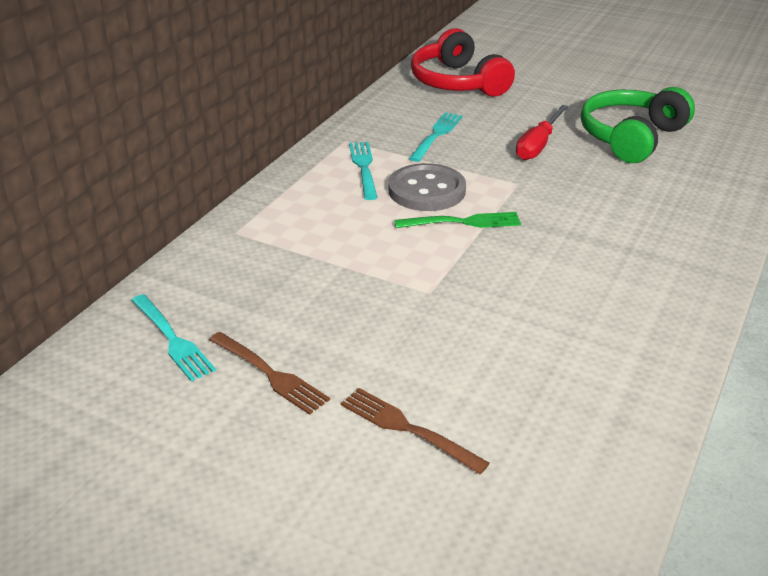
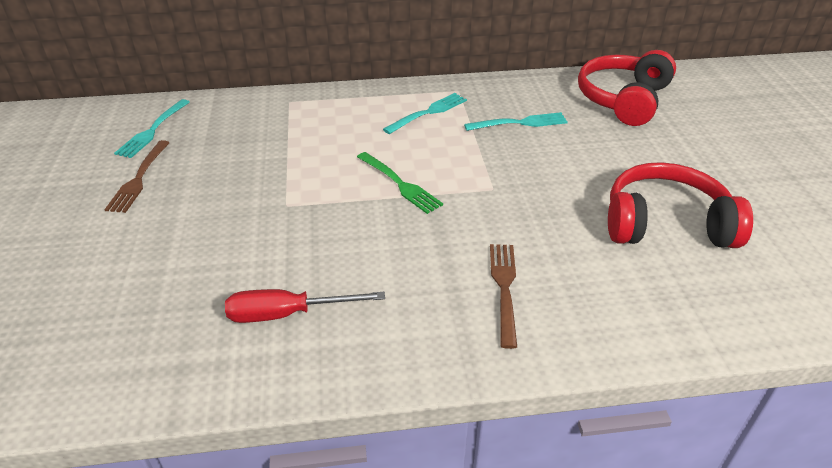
camera: 55 degrees right, 5 degrees up
brown fork [341,388,490,474] -> brown fork moved to [490,244,517,349]
grey button [388,163,466,211] -> none
red screwdriver [516,105,568,160] -> red screwdriver moved to [225,289,385,323]
green headphones [581,87,695,163] -> red headphones [608,162,753,248]

